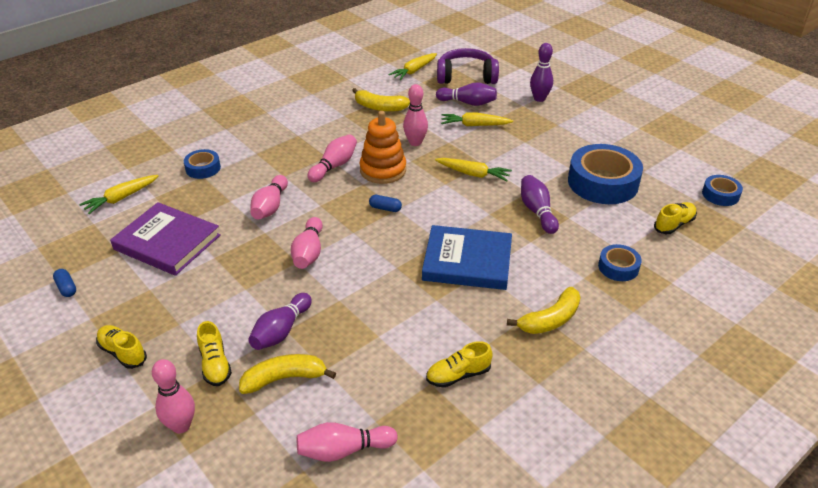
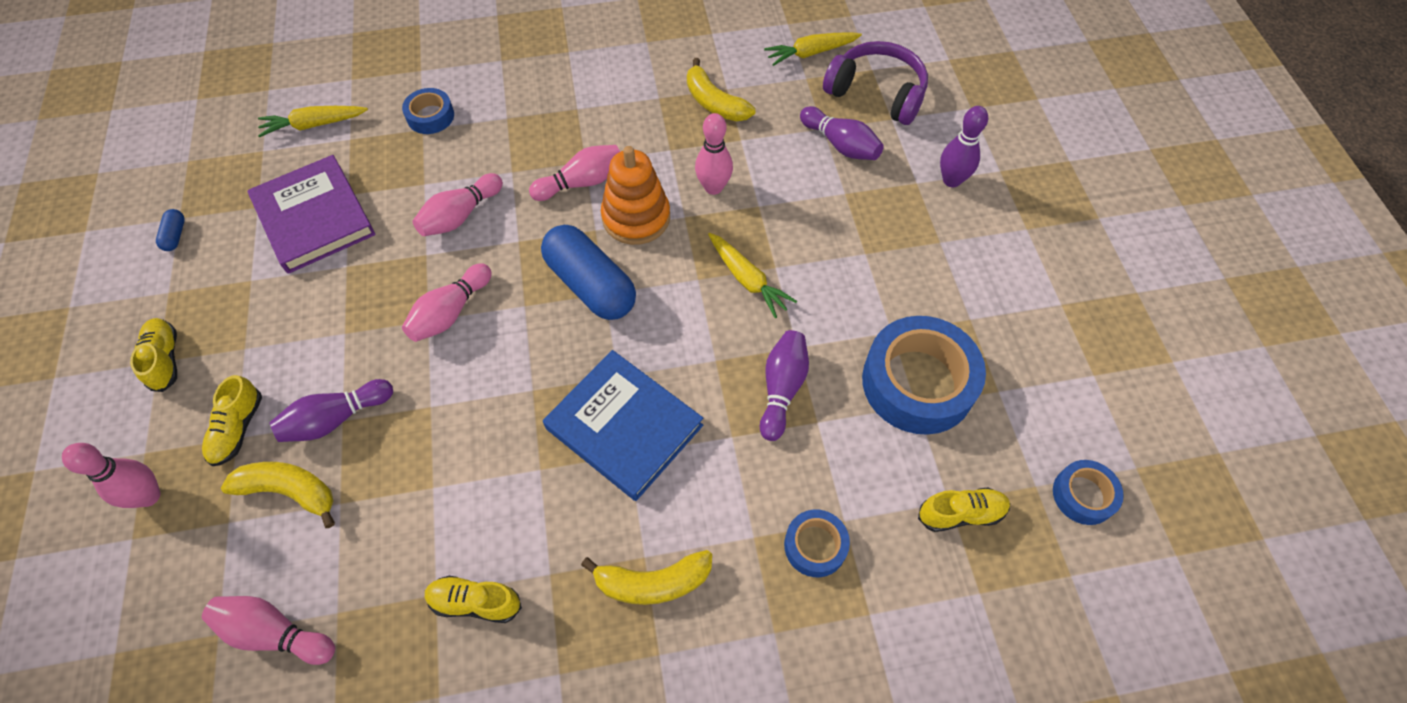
camera: 30 degrees right, 20 degrees up
blue capsule [369,195,402,212] -> blue capsule [541,225,636,320], size x2.46
yellow carrot [441,112,513,126] -> none

